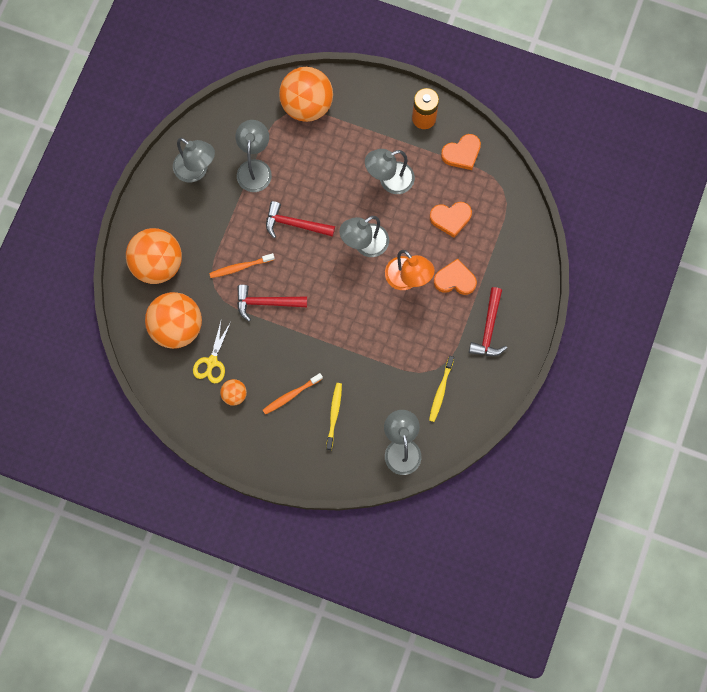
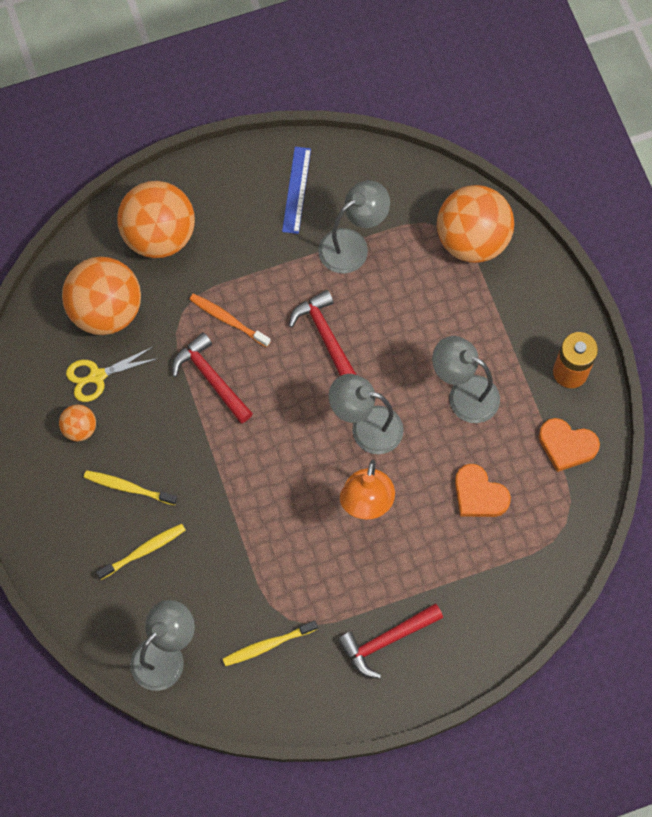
camera: 50 degrees right, 5 degrees down
grey lamp [173,138,215,182] -> blue ruler [282,147,311,234]
orange toothbrush [263,373,323,415] -> yellow toothbrush [84,470,177,505]
orange heart [434,259,477,295] -> none

